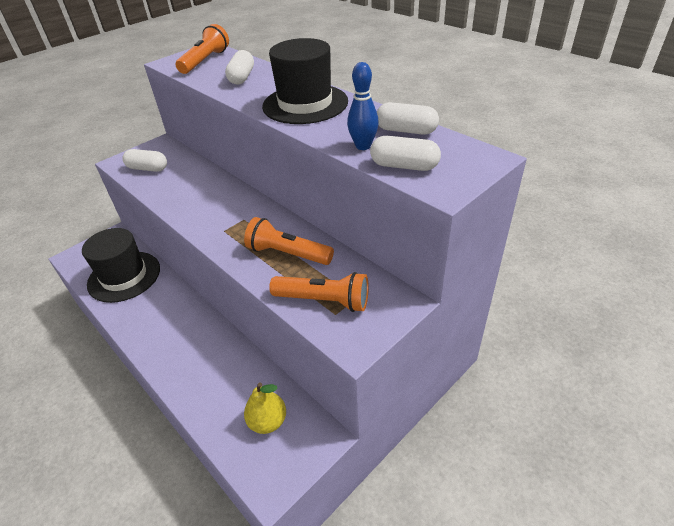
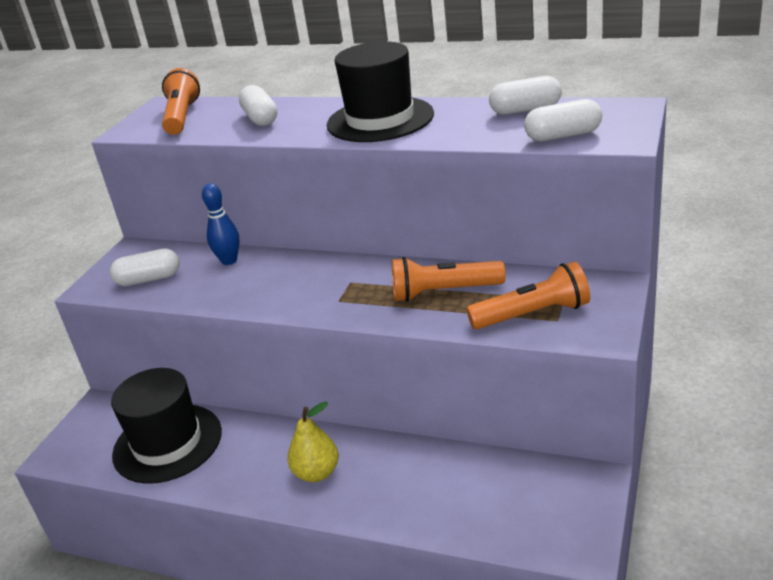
camera: 25 degrees left, 10 degrees down
yellow pear [244,383,286,434] -> yellow pear moved to [287,401,339,482]
blue bowling pin [347,62,379,150] -> blue bowling pin moved to [202,183,240,265]

